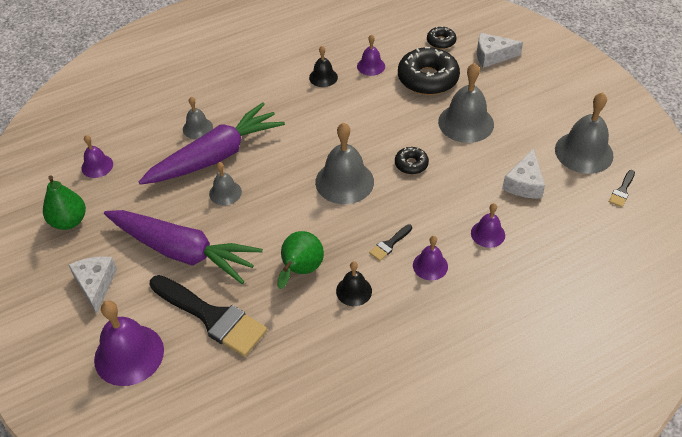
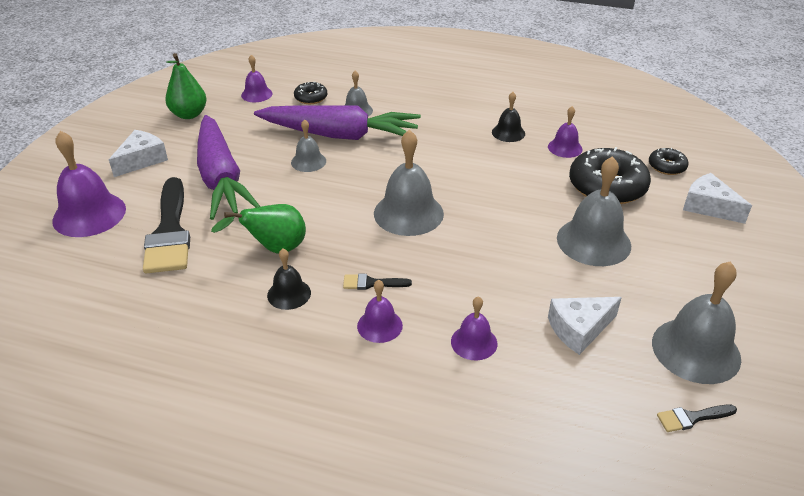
camera: 45 degrees right, 10 degrees down
black donut [395,147,429,174] -> black donut moved to [294,82,327,104]

